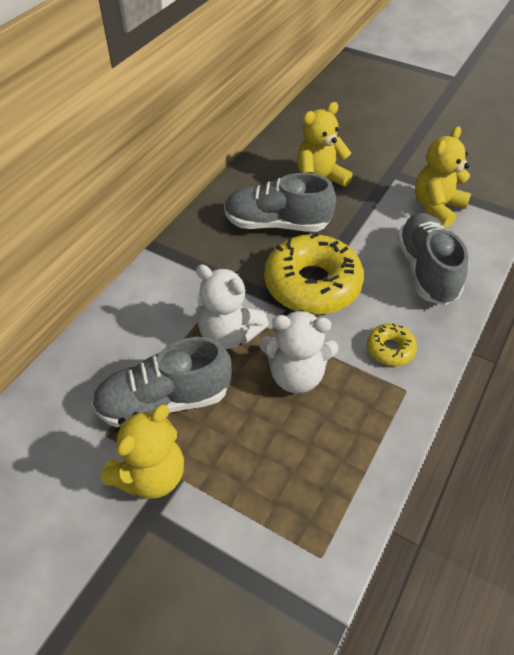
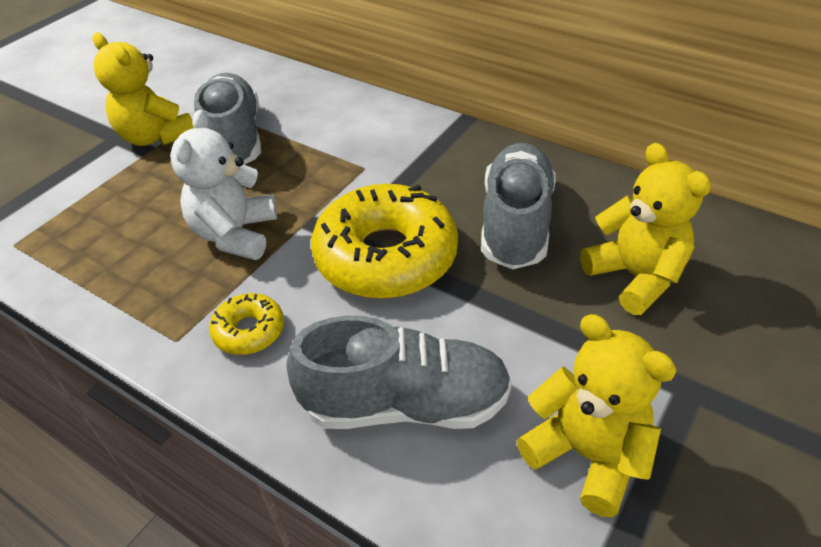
camera: 95 degrees right, 5 degrees down
white teddy bear [196,264,269,349] -> none

